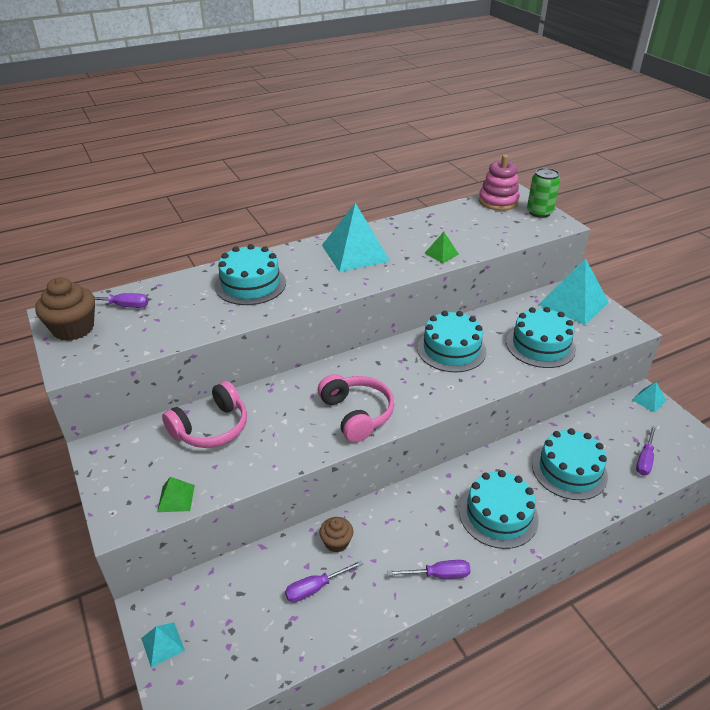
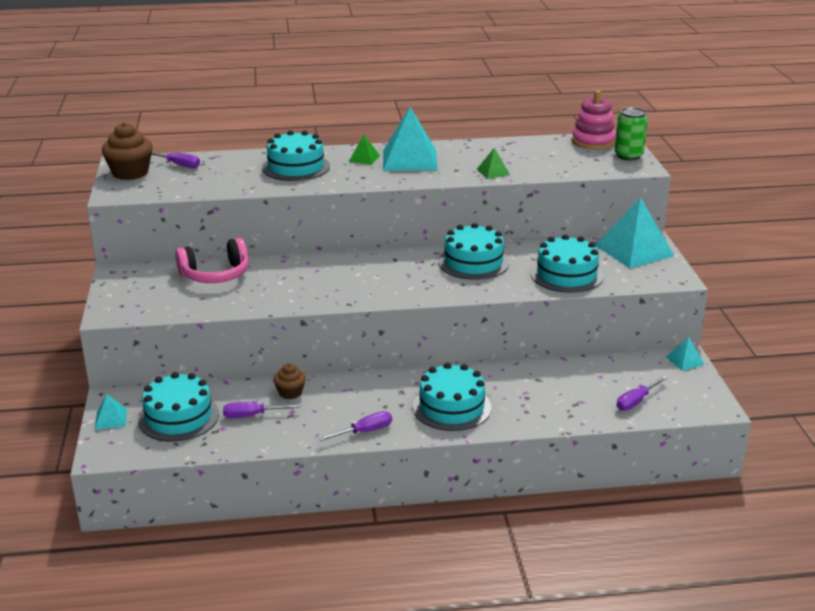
camera: 20 degrees right, 10 degrees down
green pyramid [157,477,195,512] -> green pyramid moved to [349,135,380,165]
pink headphones [318,374,394,442] -> none
purple screwdriver [387,560,471,579] -> purple screwdriver turned 45 degrees counterclockwise [318,411,392,441]
turquoise cake [532,428,608,500] -> turquoise cake moved to [138,372,219,442]

